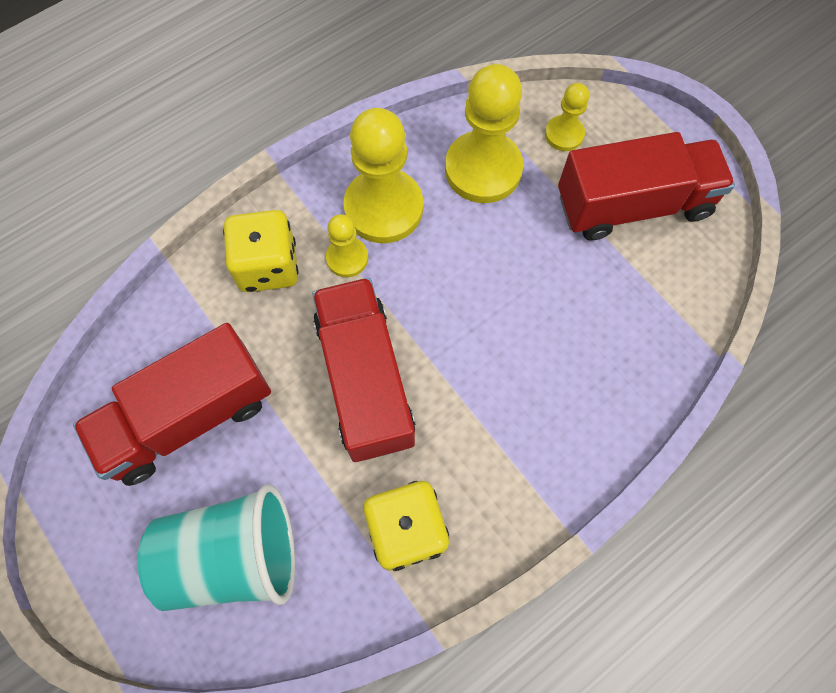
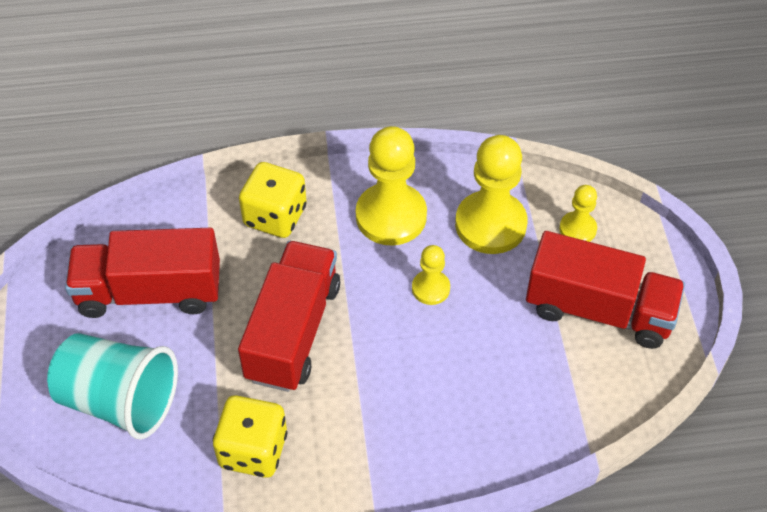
camera: 30 degrees right, 15 degrees down
yellow pawn [326,214,368,277] -> yellow pawn moved to [412,245,450,305]

